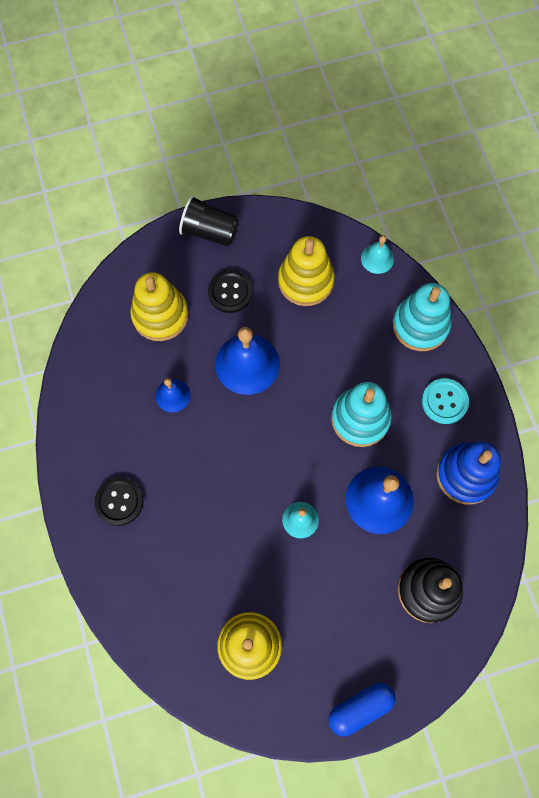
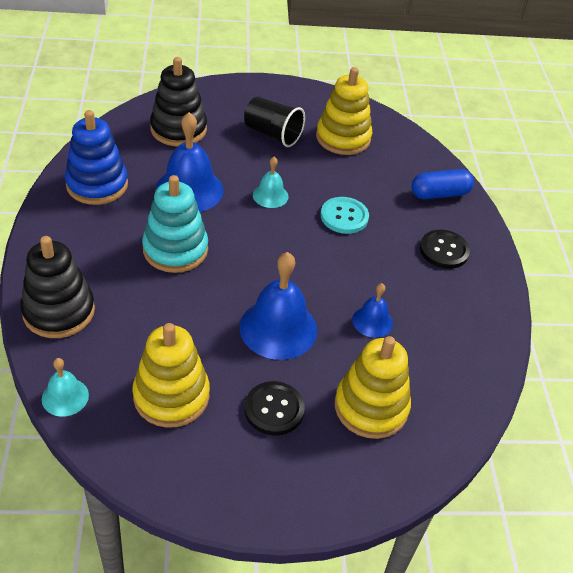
camera: 170 degrees left, 25 degrees down
black cup [179,195,239,246] -> black cup moved to [244,97,305,147]
blue capsule [328,682,396,737] -> blue capsule moved to [411,169,474,199]
turquoise stacking toy [393,283,452,351] -> black stacking toy [20,236,95,338]
turquoise button [422,378,469,424] -> turquoise button moved to [321,197,369,234]

